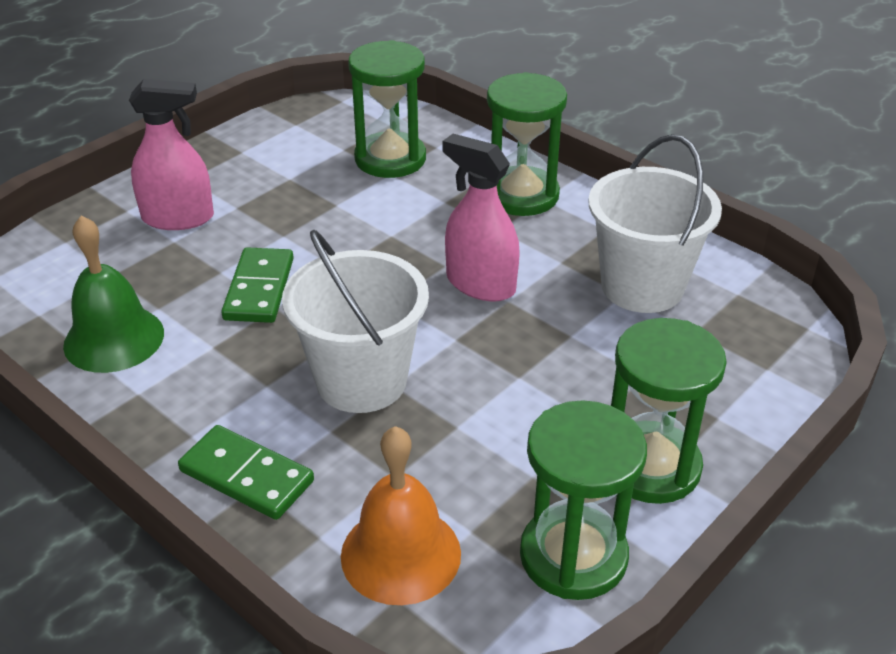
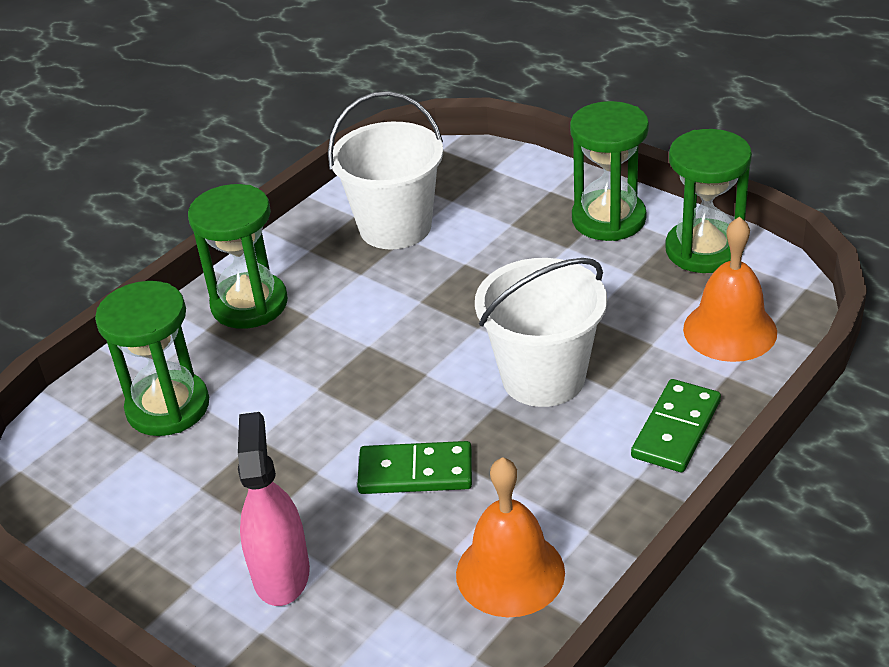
camera: 90 degrees left, 0 degrees up
green bell [63,215,164,373] -> orange bell [456,457,565,617]
pink spray bottle [442,134,520,302] -> none

